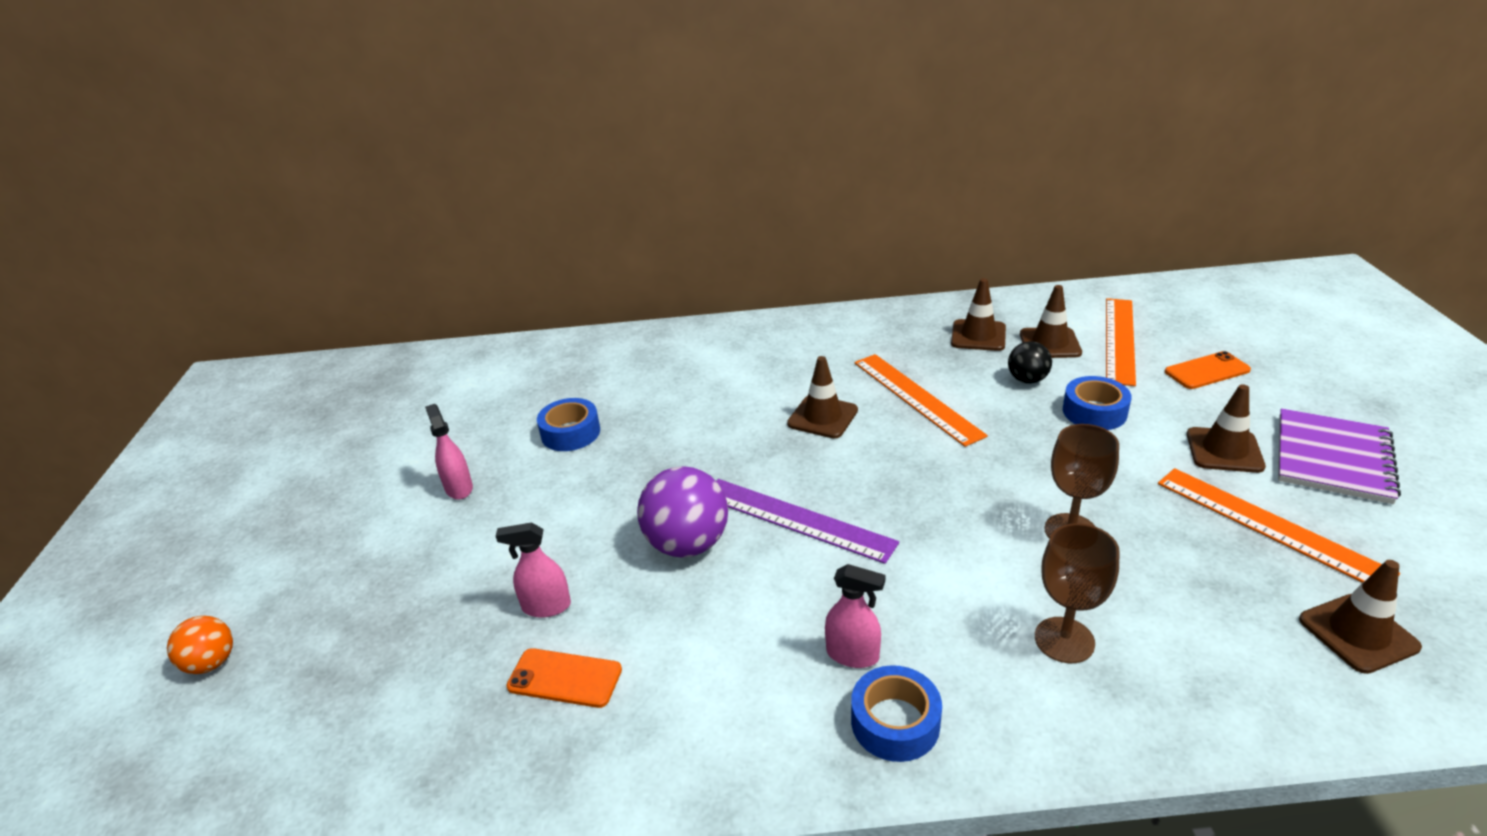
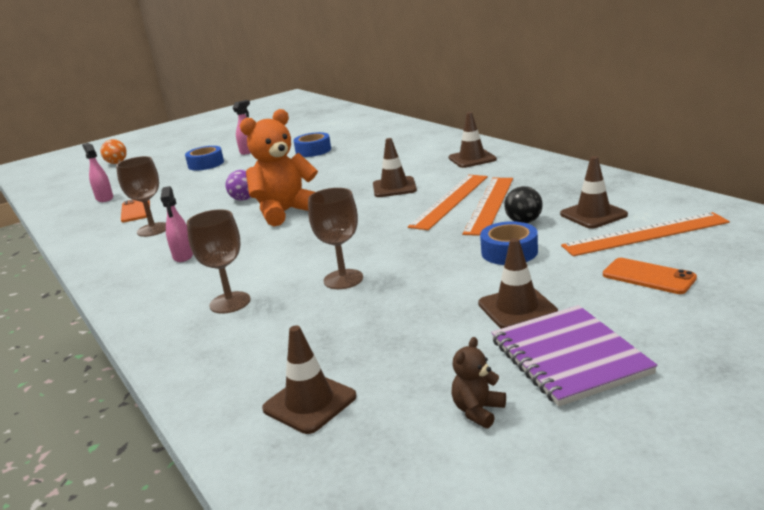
camera: 60 degrees right, 10 degrees down
pink spray bottle [496,522,571,618] -> pink spray bottle moved to [82,143,113,202]
purple ball [637,466,728,558] -> purple ball [225,170,251,201], size x0.57
purple ruler [717,479,899,564] -> orange teddy bear [240,109,318,227]
blue tape [851,665,942,762] -> blue tape moved to [185,146,224,171]
brown traffic cone [951,278,1006,351] -> brown traffic cone moved to [448,112,497,168]
orange ruler [1158,468,1400,583] -> orange ruler moved to [462,178,513,236]
purple notebook [1278,408,1401,504] -> purple notebook turned 75 degrees clockwise [491,305,658,406]
none -> brown goblet [116,156,166,237]
none -> brown teddy bear [451,337,506,428]

